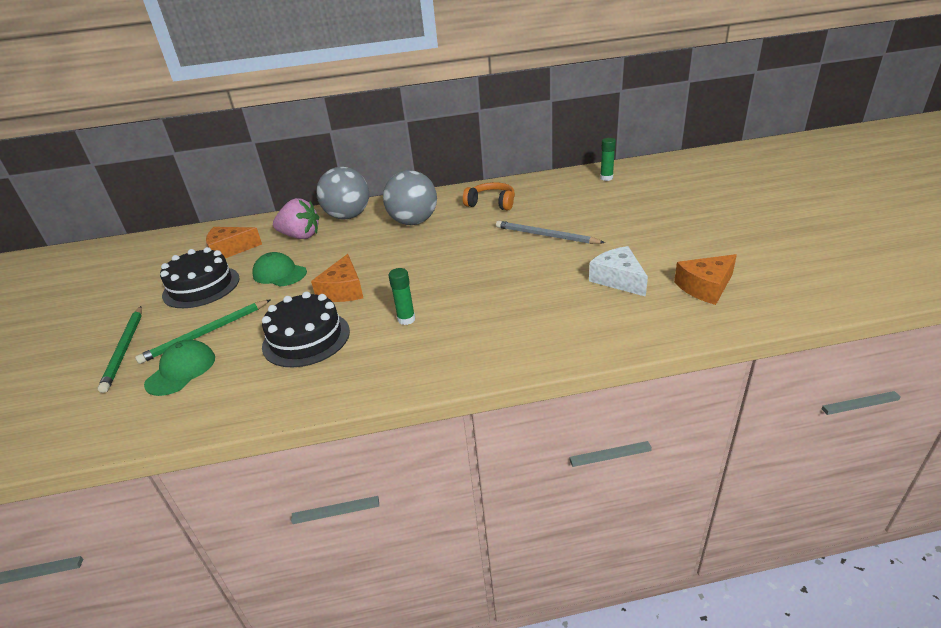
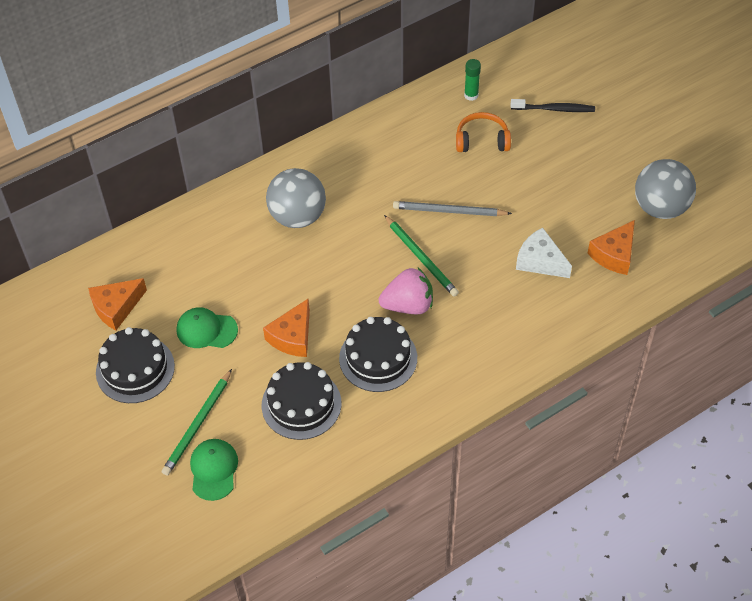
camera: 25 degrees left, 20 degrees up
green pencil [98,306,142,393] -> green pencil moved to [384,215,459,297]
pink strawberry [273,198,319,239] -> pink strawberry moved to [379,268,433,314]
orange cheese [311,254,363,302] -> orange cheese turned 45 degrees clockwise [263,299,310,357]
grey ball [316,167,369,219] -> grey ball moved to [635,159,696,219]
green glue stick [389,268,415,325] -> black cake [339,317,417,392]
orange headphones [463,182,515,210] -> orange headphones moved to [456,112,511,152]
none -> black toothbrush [511,99,595,112]

